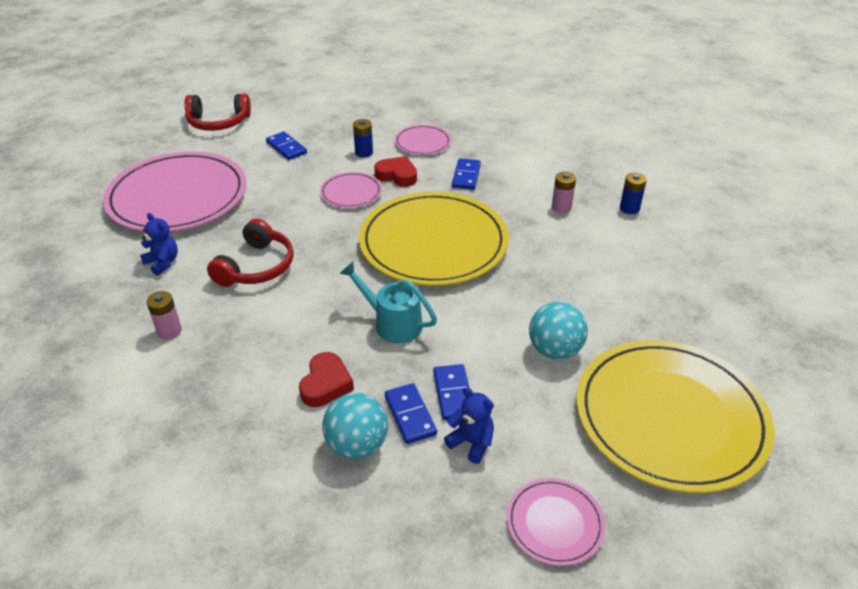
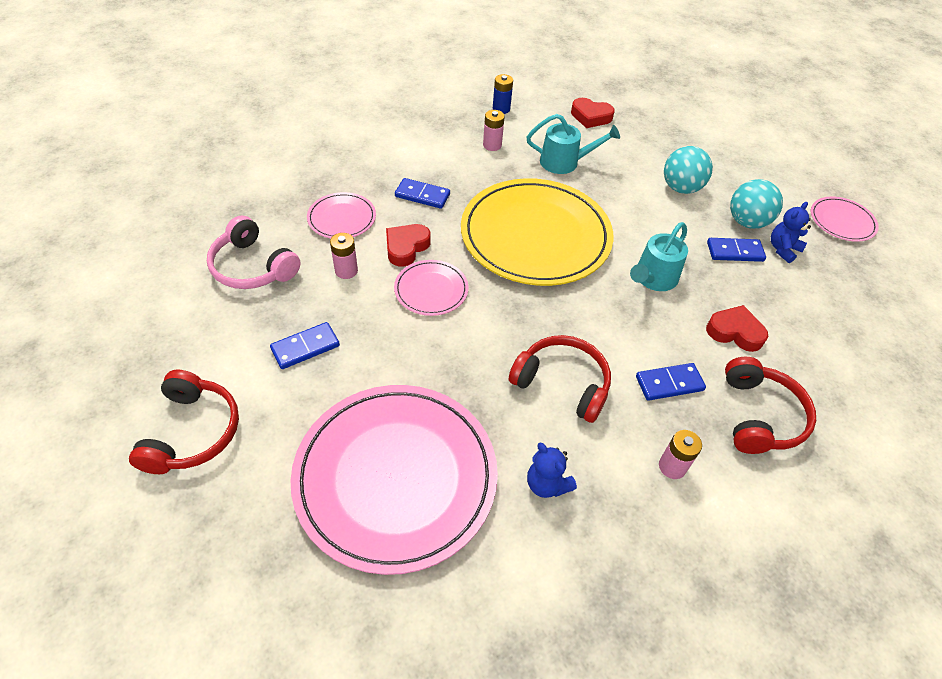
camera: 85 degrees left, 10 degrees up
blue teddy bear [140,213,178,276] -> blue teddy bear turned 90 degrees counterclockwise [527,443,577,498]
turquoise ball [322,393,388,459] -> turquoise ball moved to [730,179,783,229]
blue battery [353,119,373,158] -> pink battery [330,233,358,279]
blue domino [385,383,437,444] -> blue domino moved to [636,363,706,401]
yellow plate [576,340,774,493] -> none
none -> pink headphones [207,216,300,289]
none -> turquoise watering can [526,114,620,174]
none -> red heart [571,98,615,128]
none -> red headphones [725,357,816,454]

